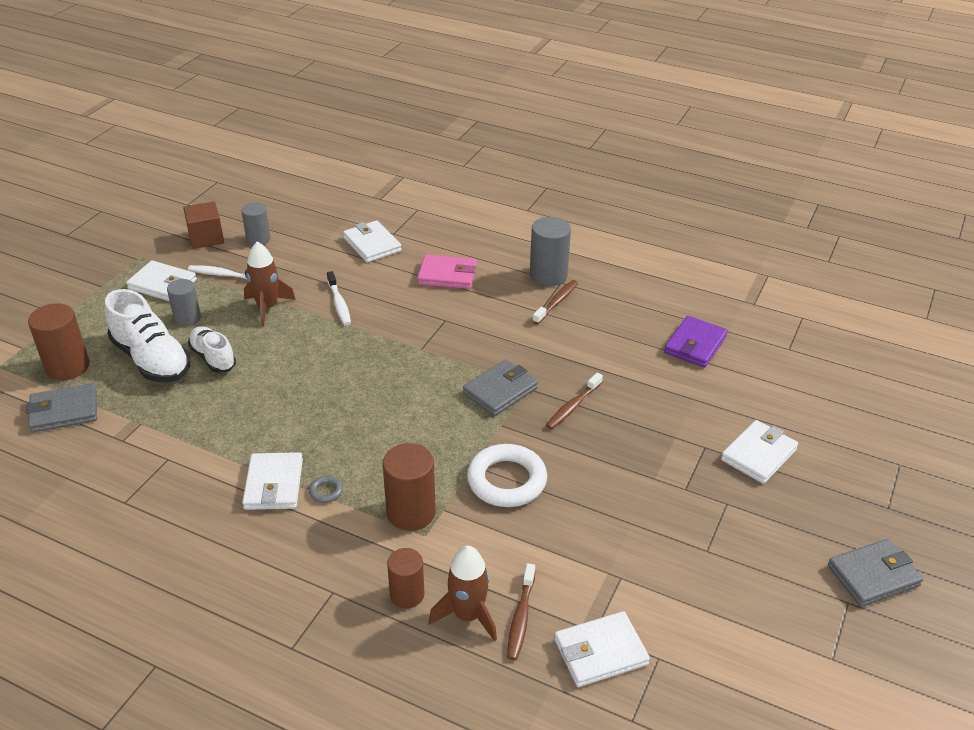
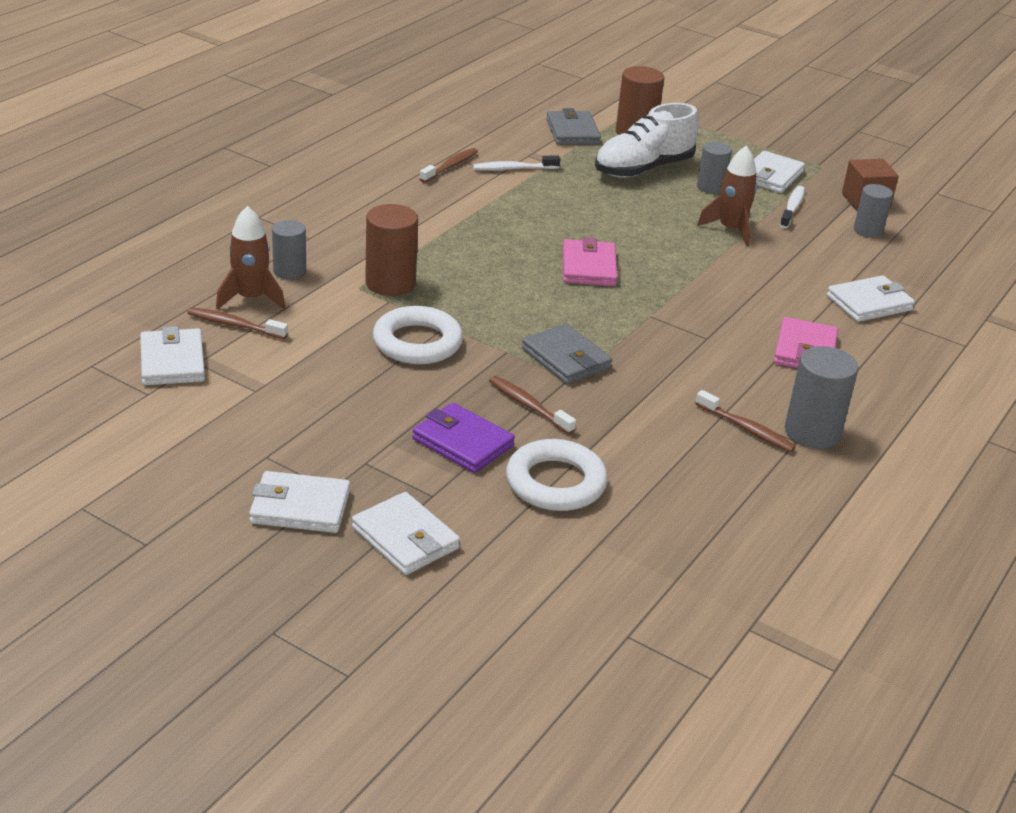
camera: 95 degrees right, 5 degrees down
white shoe [188,326,236,373] -> none
white wallet [242,452,303,510] -> white wallet moved to [249,471,350,533]
grey ring [309,476,343,503] -> none
white toothbrush [327,271,351,326] -> white toothbrush moved to [473,155,560,170]
brown cylinder [387,548,424,608] -> grey cylinder [272,220,306,280]
purple wallet [664,316,728,368] -> purple wallet moved to [412,403,515,473]
grey wallet [828,539,923,607] -> none
none -> brown toothbrush [420,148,478,183]
none -> white ring [506,439,607,511]
none -> pink wallet [563,237,617,286]

